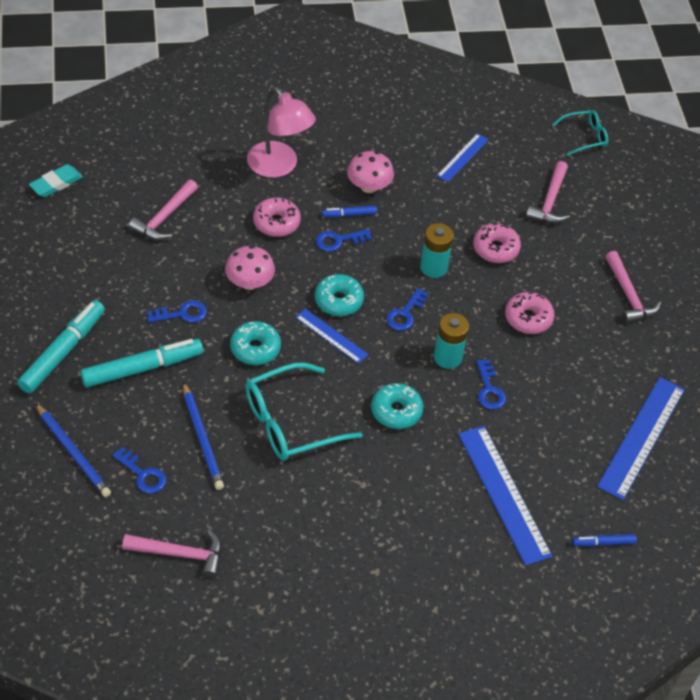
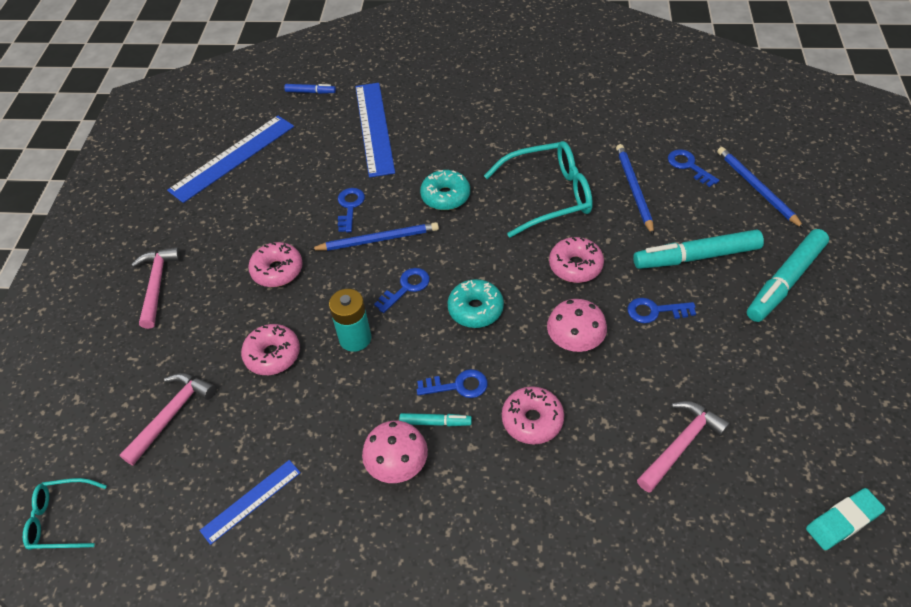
camera: 160 degrees left, 0 degrees up
pink hammer [122,529,222,578] -> none
turquoise donut [230,321,281,365] -> pink donut [549,237,604,283]
pink lamp [247,87,316,178] -> none
blue ruler [295,309,368,364] -> none
blue marker [322,206,377,217] -> turquoise marker [399,413,472,426]
turquoise battery [434,313,469,369] -> blue pencil [310,222,439,251]

